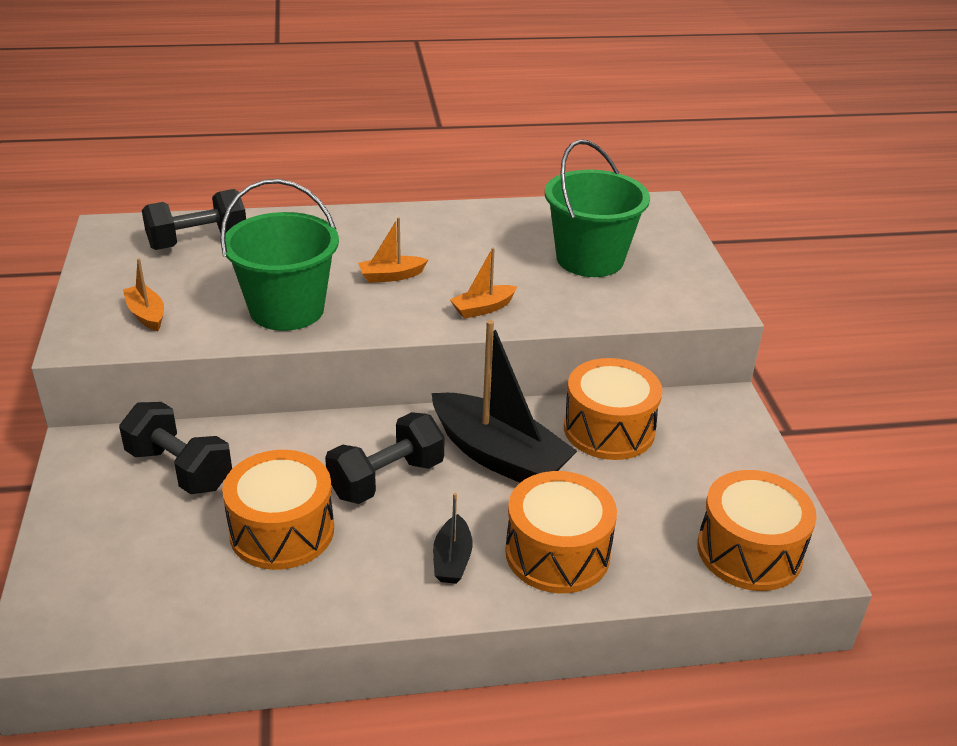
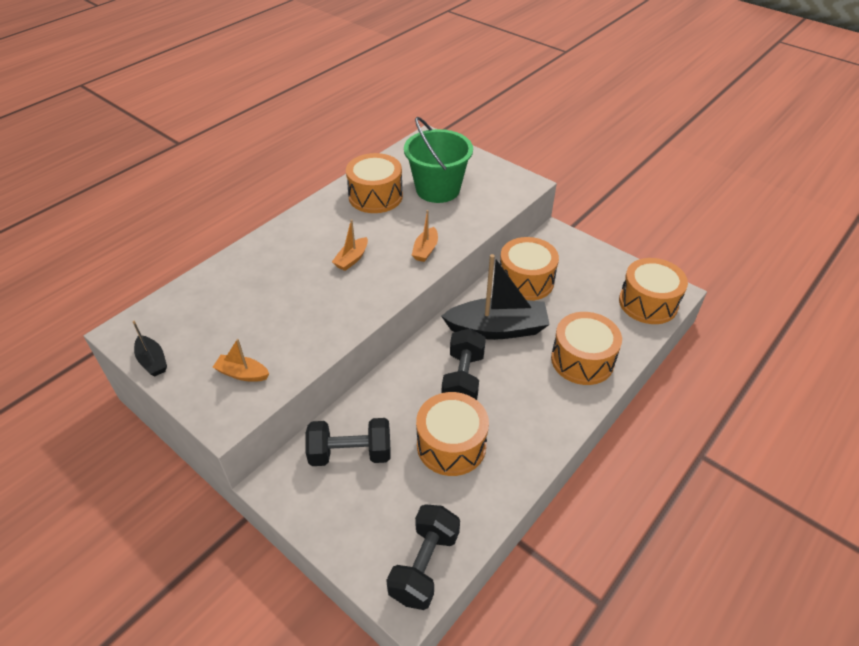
camera: 40 degrees left, 10 degrees up
black dumbbell [142,189,246,250] -> black dumbbell moved to [386,504,460,610]
green bucket [220,179,339,331] -> none
black boat [433,493,473,584] -> black boat moved to [132,321,167,376]
none -> orange drum [346,153,403,213]

